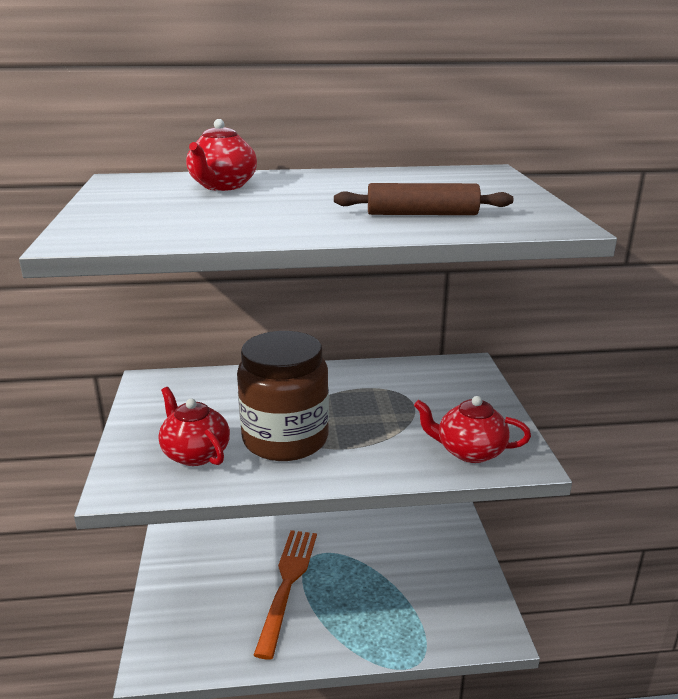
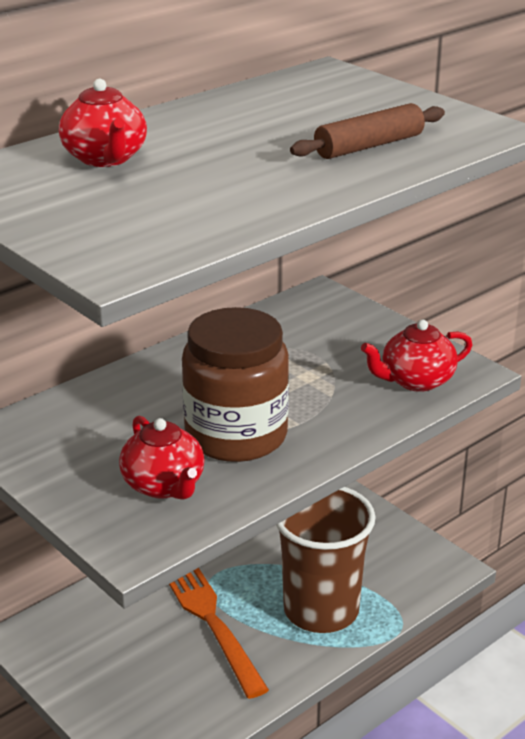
camera: 35 degrees left, 5 degrees up
red teapot [159,387,230,466] -> red teapot turned 135 degrees counterclockwise [119,416,204,500]
none -> brown cup [276,487,375,633]

